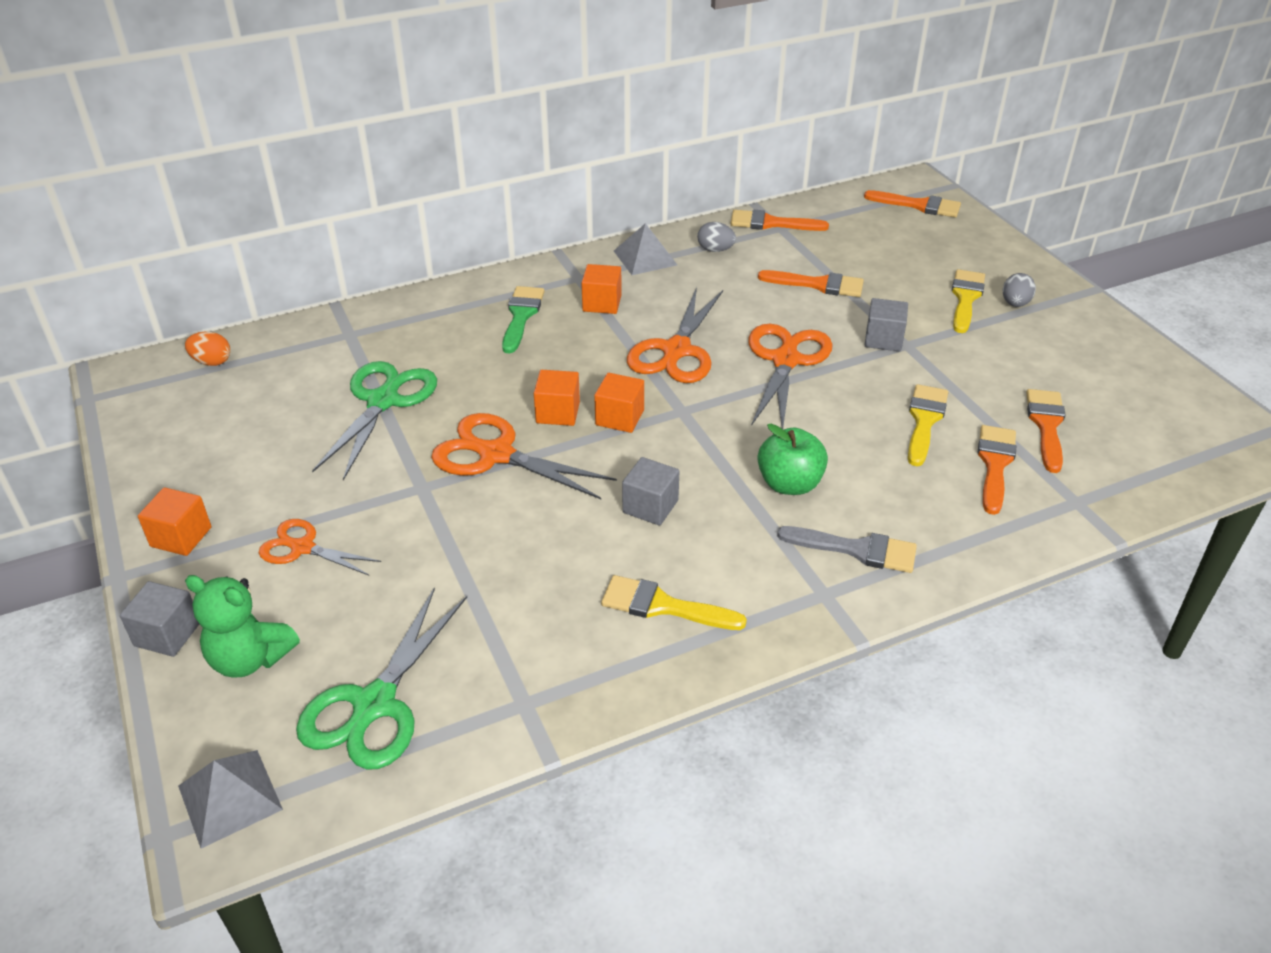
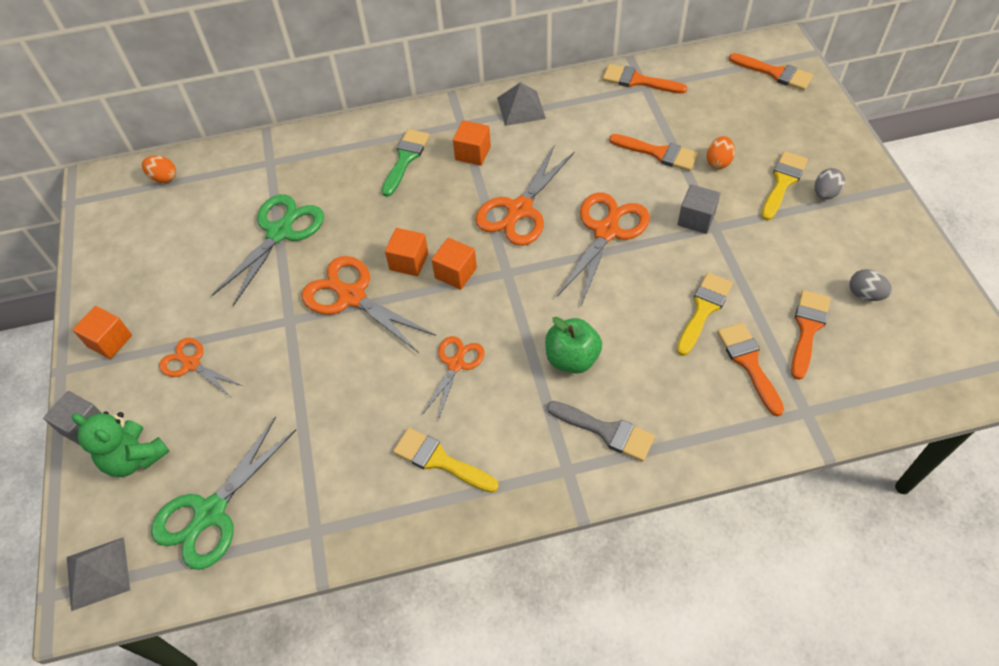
camera: 15 degrees right, 15 degrees up
grey cube [622,457,679,526] -> orange scissors [422,336,485,420]
grey egg [697,222,736,252] -> grey egg moved to [849,269,892,301]
orange brush [978,425,1016,515] -> orange brush turned 45 degrees counterclockwise [717,323,784,417]
none -> orange egg [707,136,735,169]

